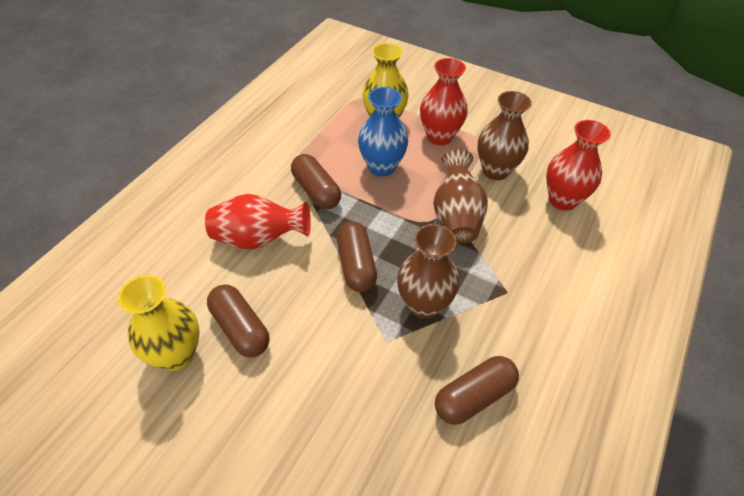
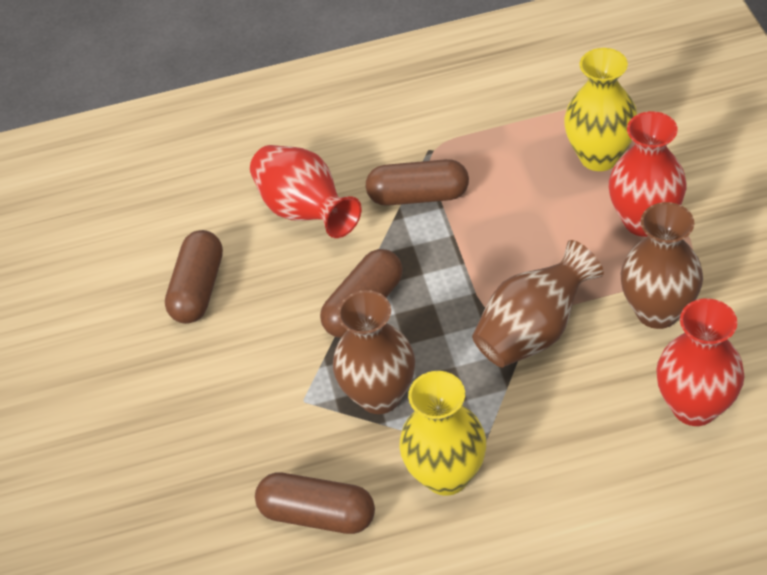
camera: 55 degrees right, 0 degrees up
yellow vase [118,275,200,371] -> yellow vase moved to [399,371,486,496]
brown capsule [291,154,341,209] -> brown capsule turned 75 degrees clockwise [366,159,469,206]
blue vase [358,87,408,177] -> none

